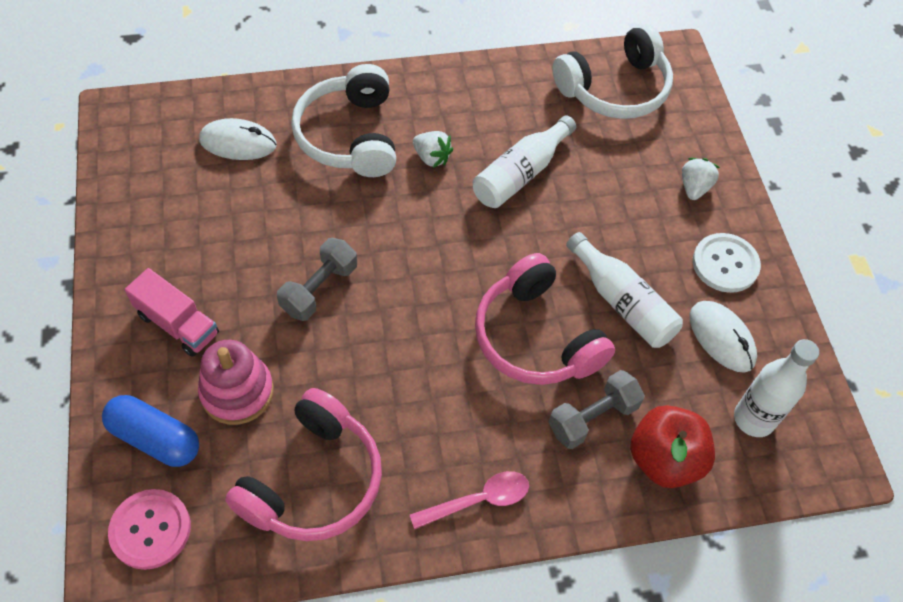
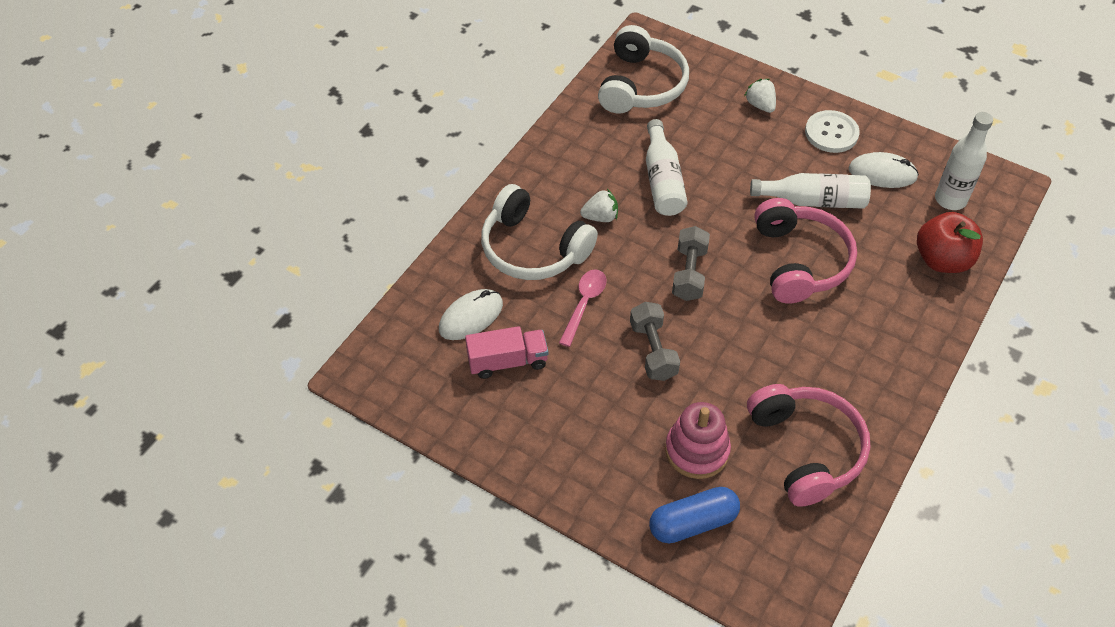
camera: 45 degrees left, 5 degrees down
pink button [108,489,191,570] -> none
pink truck [125,268,219,357] -> pink truck moved to [465,326,548,379]
pink spoon [410,471,529,529] -> pink spoon moved to [559,270,606,347]
pink headphones [475,253,615,385] -> pink headphones turned 105 degrees counterclockwise [754,198,857,303]
grey dumbbell [548,370,645,449] -> grey dumbbell moved to [672,226,710,301]

